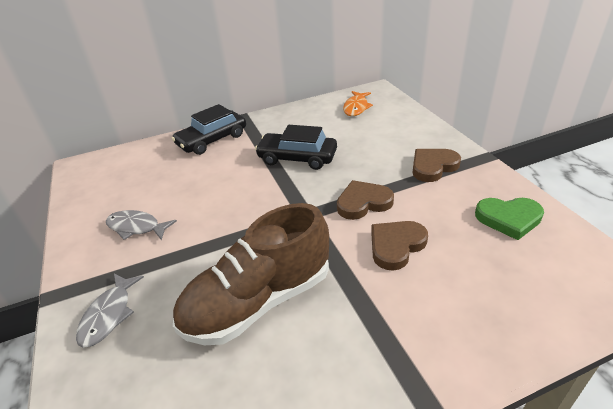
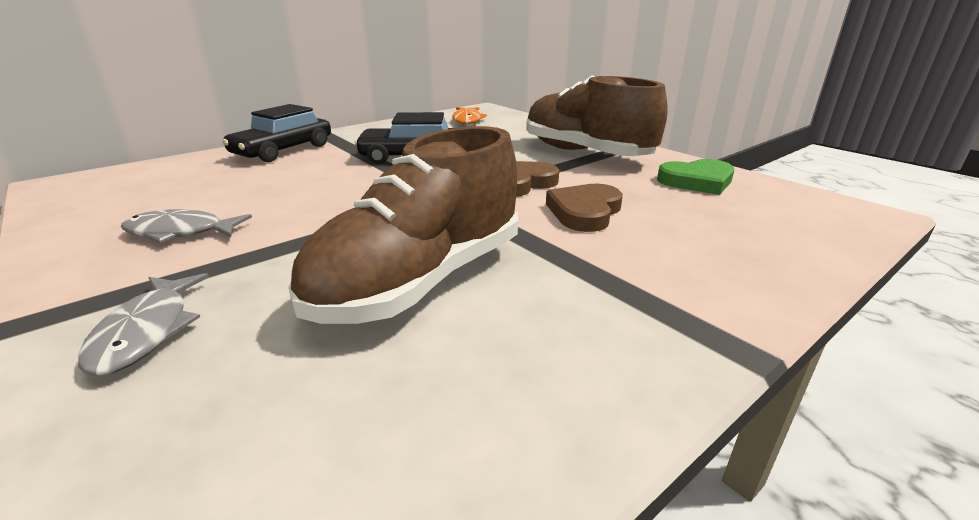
camera: 20 degrees left, 10 degrees down
brown heart [413,149,461,182] -> brown shoe [526,75,668,156]

